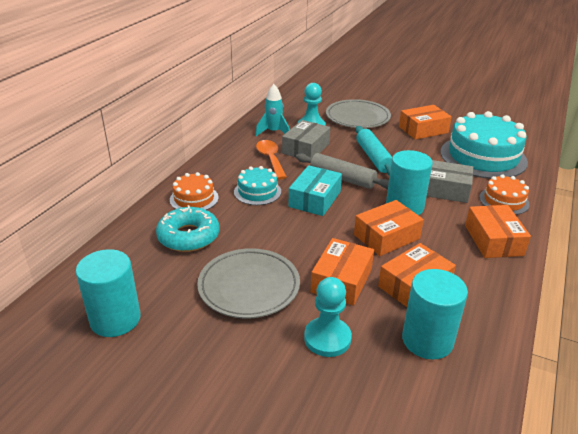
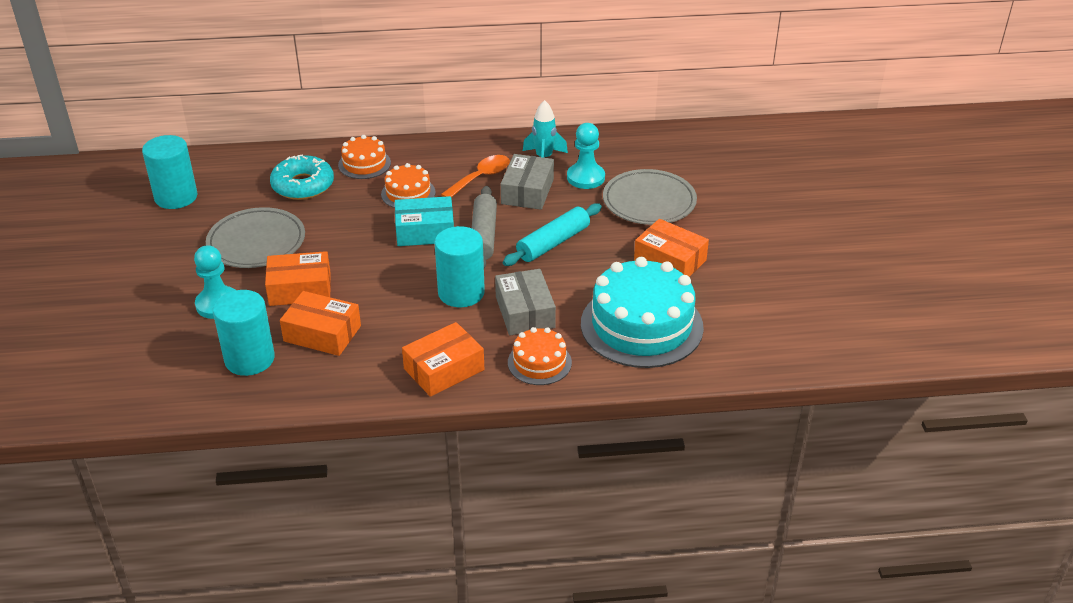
camera: 60 degrees right, 5 degrees up
turquoise cake [234,166,281,205] -> orange cake [381,163,436,208]
grey box [282,120,330,158] -> grey box turned 75 degrees counterclockwise [501,154,554,210]
orange box [354,200,424,256] -> none

